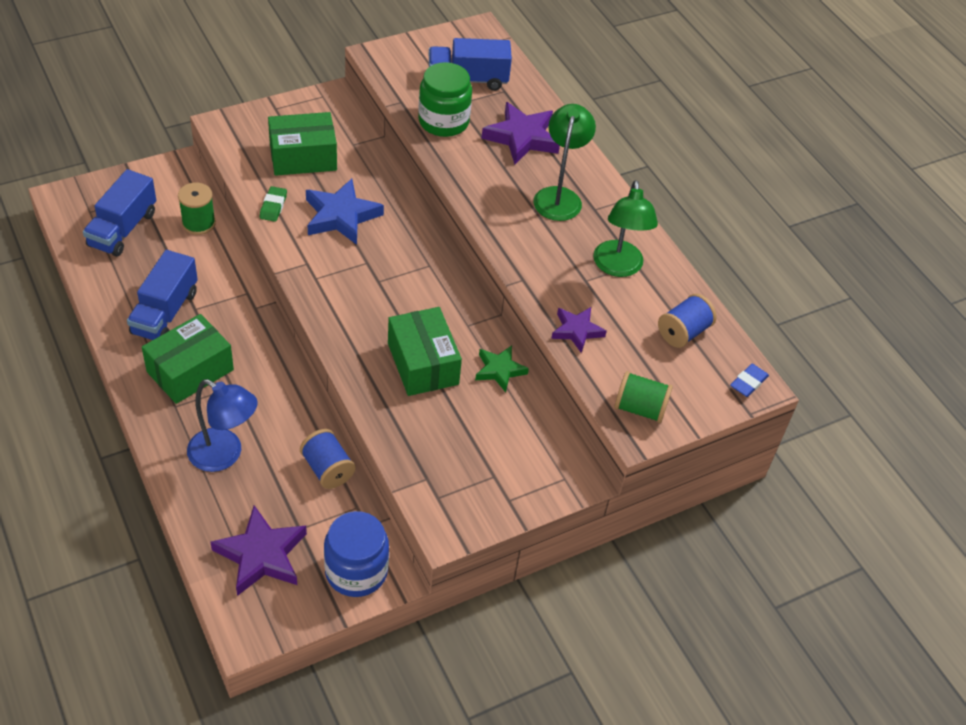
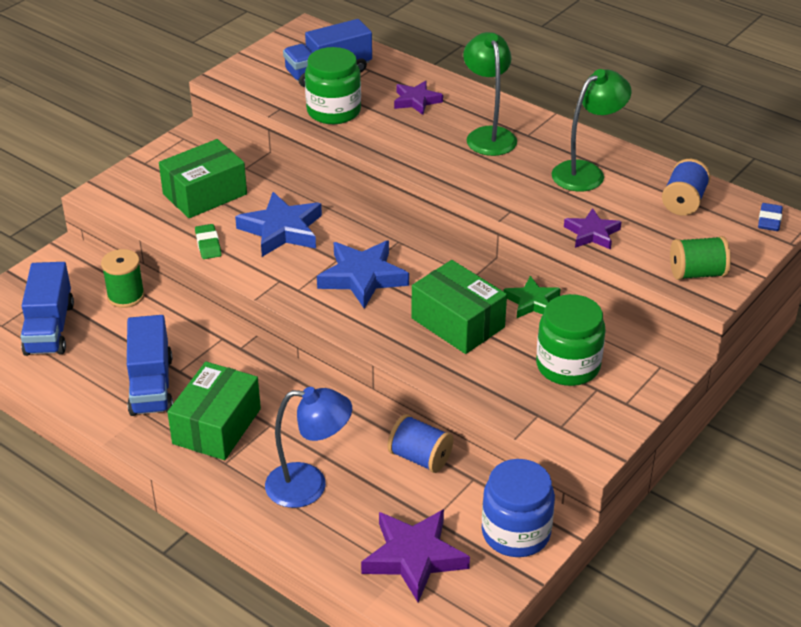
camera: 20 degrees left, 10 degrees down
purple star [481,102,560,165] -> purple star [394,81,443,115], size x0.61
green lamp [593,180,658,277] -> green lamp turned 105 degrees counterclockwise [552,69,631,192]
none -> blue star [317,240,409,309]
none -> green jar [536,294,606,386]

